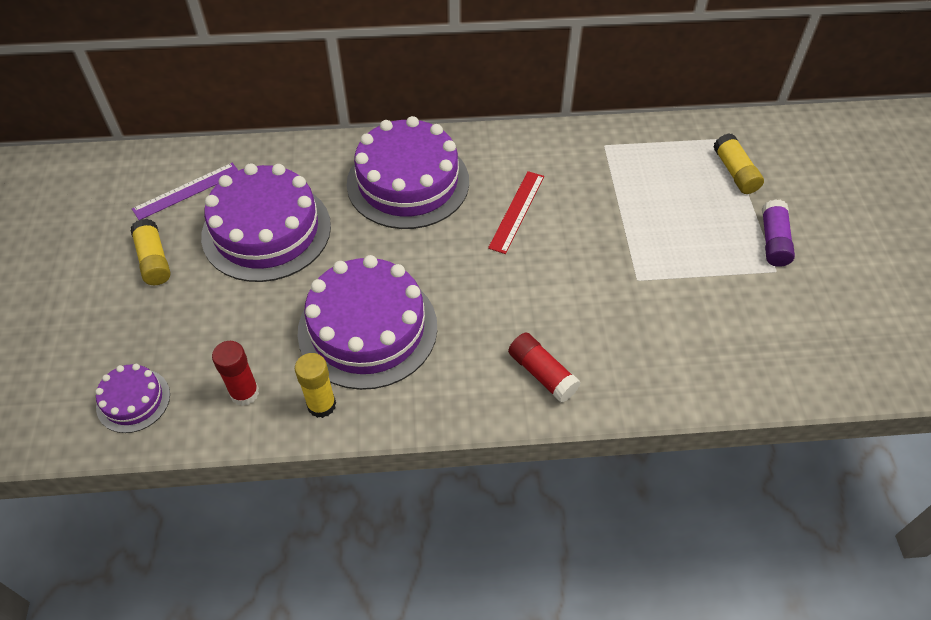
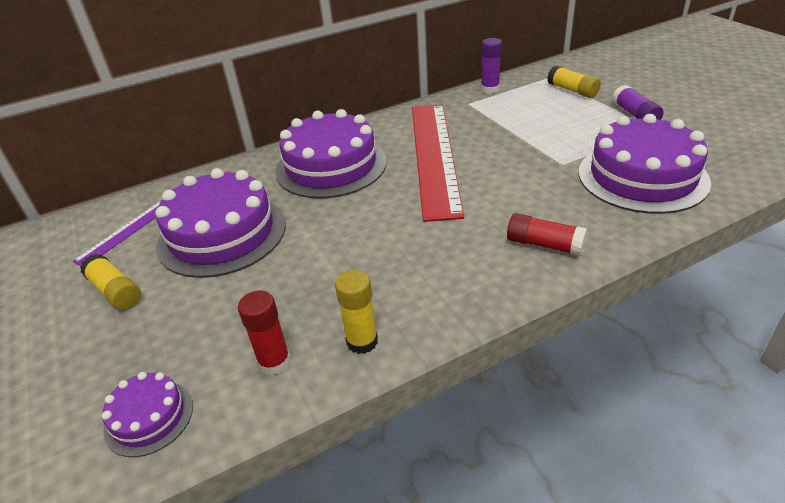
camera: 20 degrees left, 15 degrees down
purple cake [297,255,437,390] -> purple cake moved to [578,114,711,214]
red ruler [488,171,544,254] -> red ruler [412,105,464,222], size x2.18
none -> purple glue stick [481,38,502,93]

